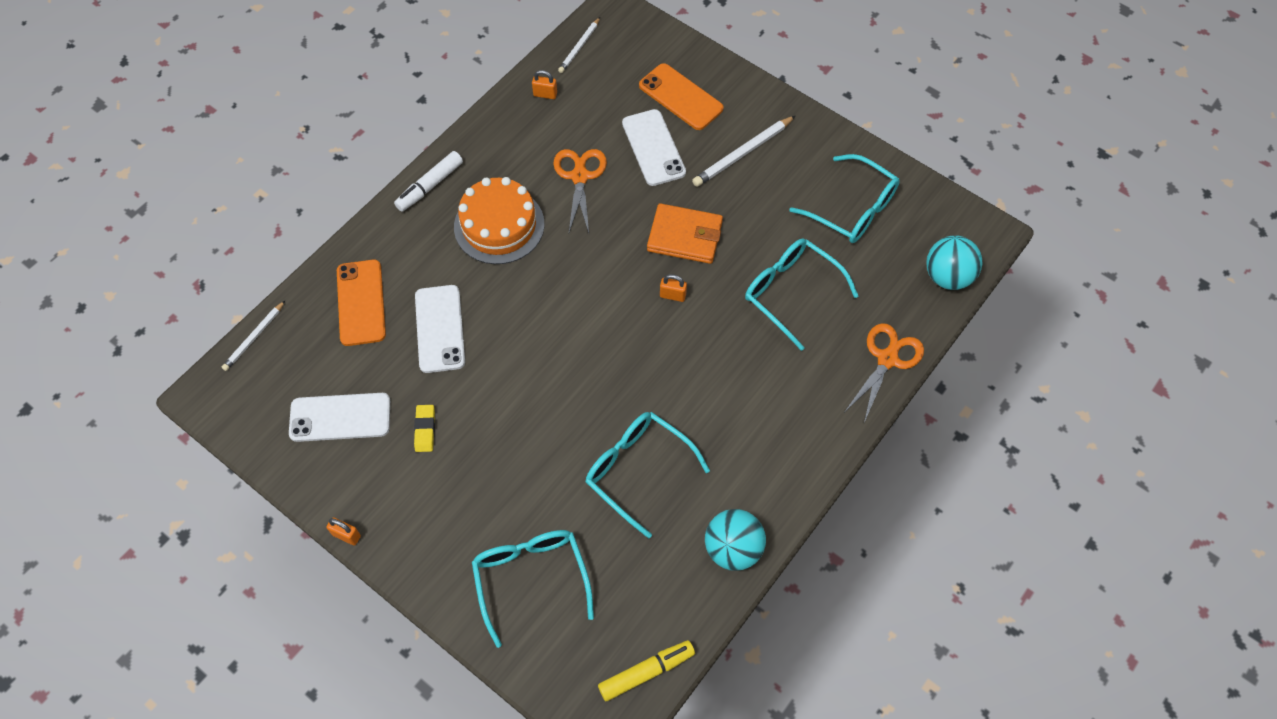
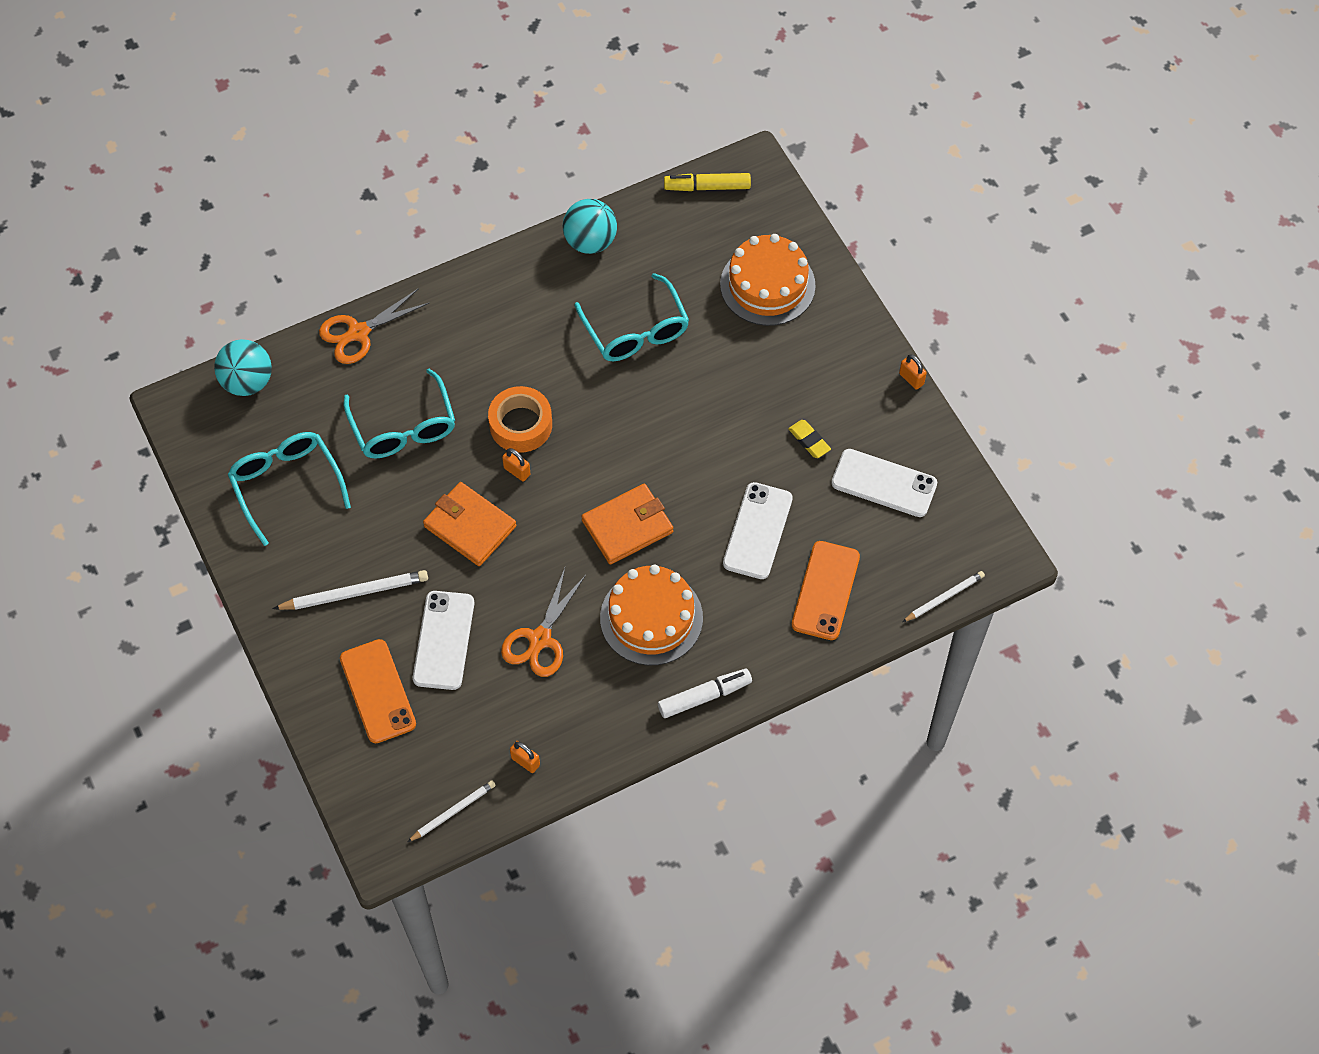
camera: 155 degrees left, 0 degrees up
yellow eraser [414,405,435,452] -> yellow eraser turned 60 degrees counterclockwise [788,420,831,458]
turquoise glasses [472,530,594,648] -> orange cake [720,234,816,326]
none -> orange tape [488,386,552,453]
none -> orange wallet [582,484,673,565]

